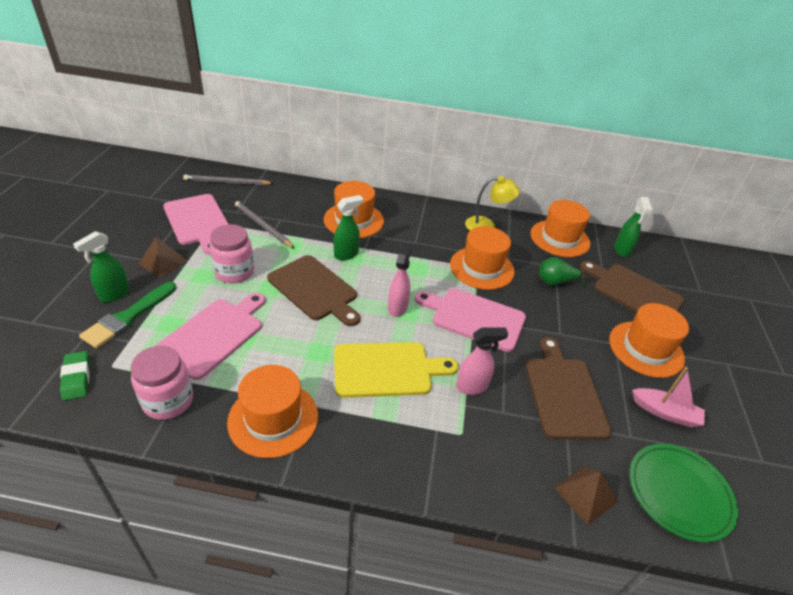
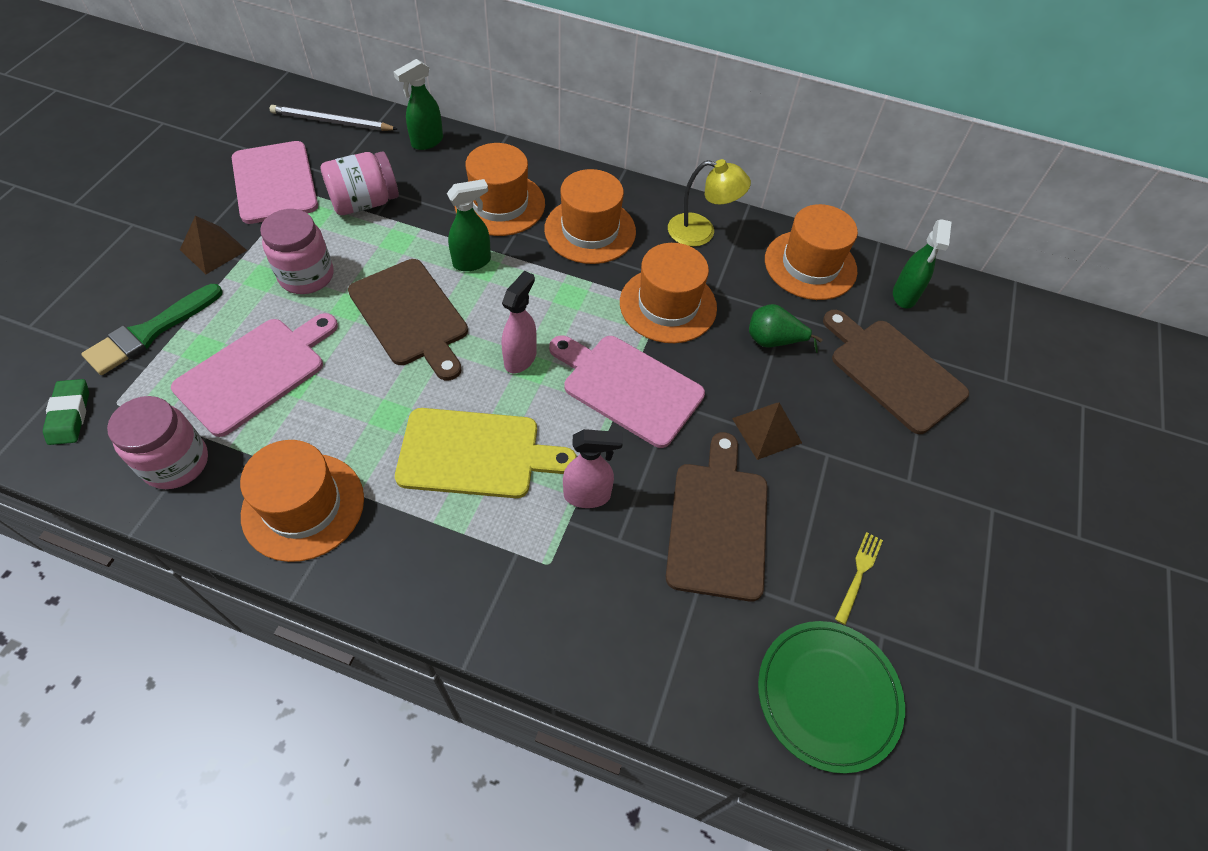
camera: 10 degrees right, 15 degrees up
green spray bottle [73,231,129,302] -> green spray bottle moved to [394,59,443,150]
grey pencil [235,201,295,249] -> pink jar [320,151,399,215]
brown pyramid [554,466,618,525] -> brown pyramid moved to [732,403,802,460]
orange hat [609,303,689,378] -> orange hat moved to [544,169,636,264]
pink boat [632,367,705,427] -> yellow fork [835,532,883,625]

